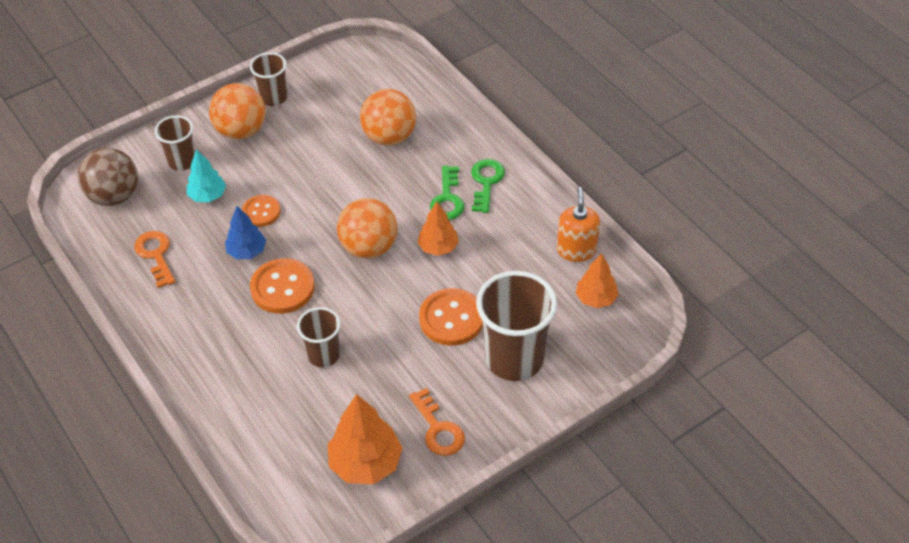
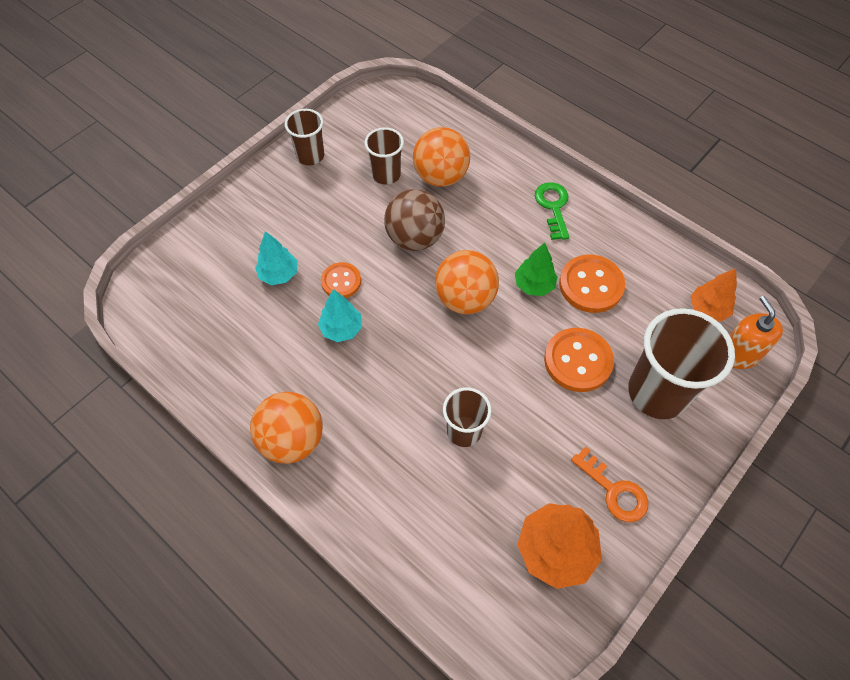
camera: 15 degrees left, 10 degrees up
brown ball [78,148,138,206] -> brown ball moved to [384,189,445,251]
orange key [135,231,175,288] -> none
brown cup [155,115,195,171] -> brown cup moved to [365,127,404,185]
orange ball [209,83,266,139] -> orange ball moved to [250,392,323,464]
blue tree [225,206,266,259] -> turquoise tree [318,289,362,342]
orange button [250,258,315,314] -> orange button moved to [559,255,625,313]
orange tree [417,201,459,256] -> green tree [515,243,558,296]
green key [430,166,464,220] -> none
orange soap dispenser [557,187,600,262] -> orange soap dispenser moved to [730,296,783,369]

